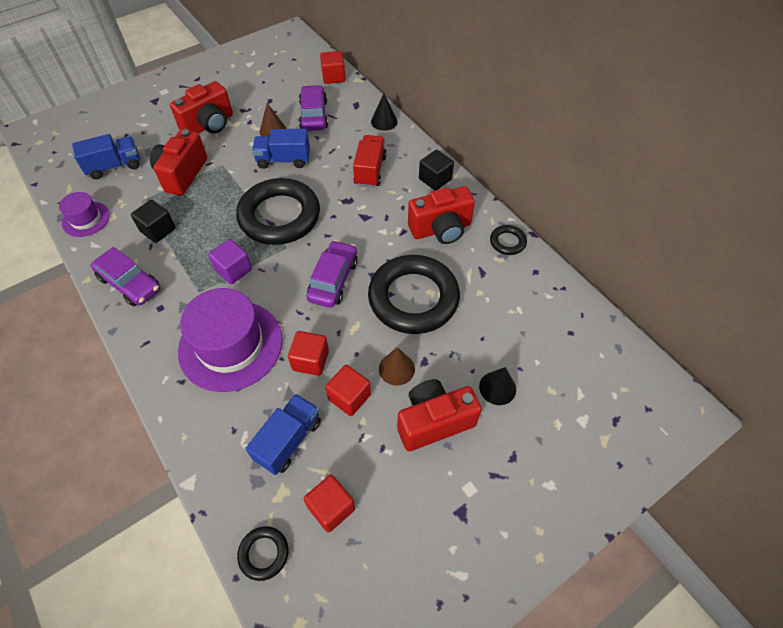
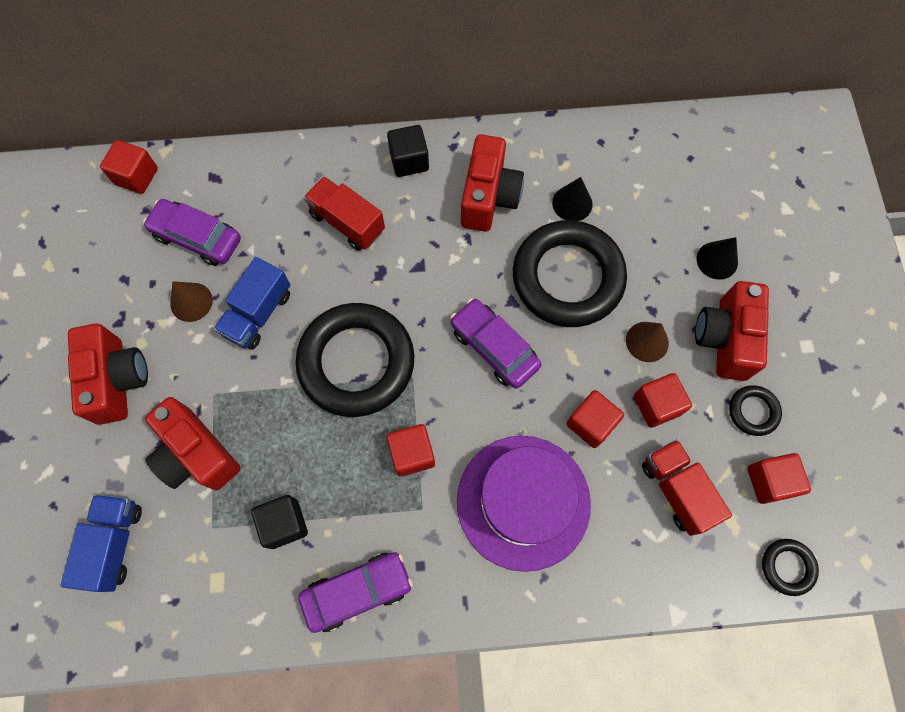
camera: 60 degrees left, 15 degrees up
purple hat [59,192,110,237] -> none
purple cube [208,239,252,284] -> red cube [386,424,435,477]
blue truck [245,394,321,475] -> red truck [642,439,732,536]
black cone [371,94,398,131] -> black cone moved to [552,177,593,221]
black ring [490,225,527,255] -> black ring moved to [729,386,782,436]

